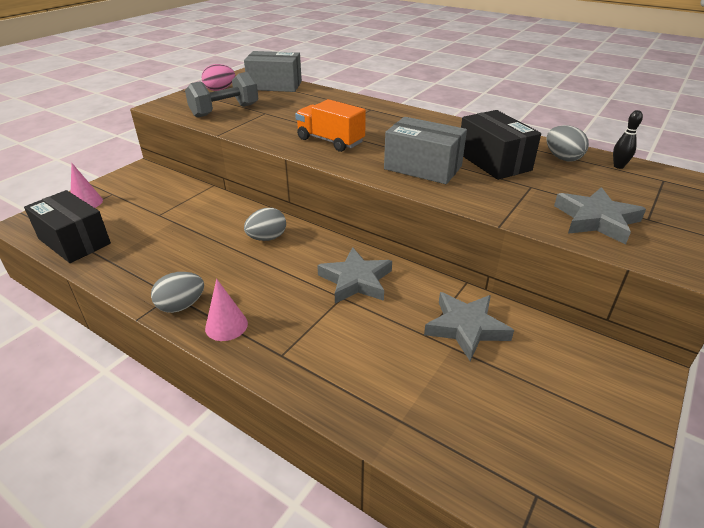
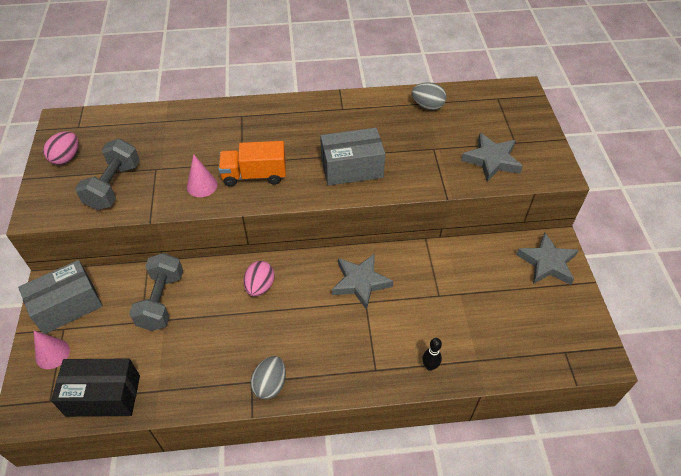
camera: 40 degrees left, 15 degrees up
pink cone [205,279,248,341] -> pink cone moved to [187,154,217,197]
grey box [244,51,302,92] -> grey box moved to [18,260,103,334]
grey egg [244,208,286,241] -> pink egg [244,261,275,297]
grey star [424,292,514,361] -> grey star moved to [516,233,578,285]
black box [461,110,541,180] -> none
black bowling pin [613,110,643,169] -> black bowling pin moved to [422,338,442,371]
none -> grey dumbbell [129,253,183,331]

